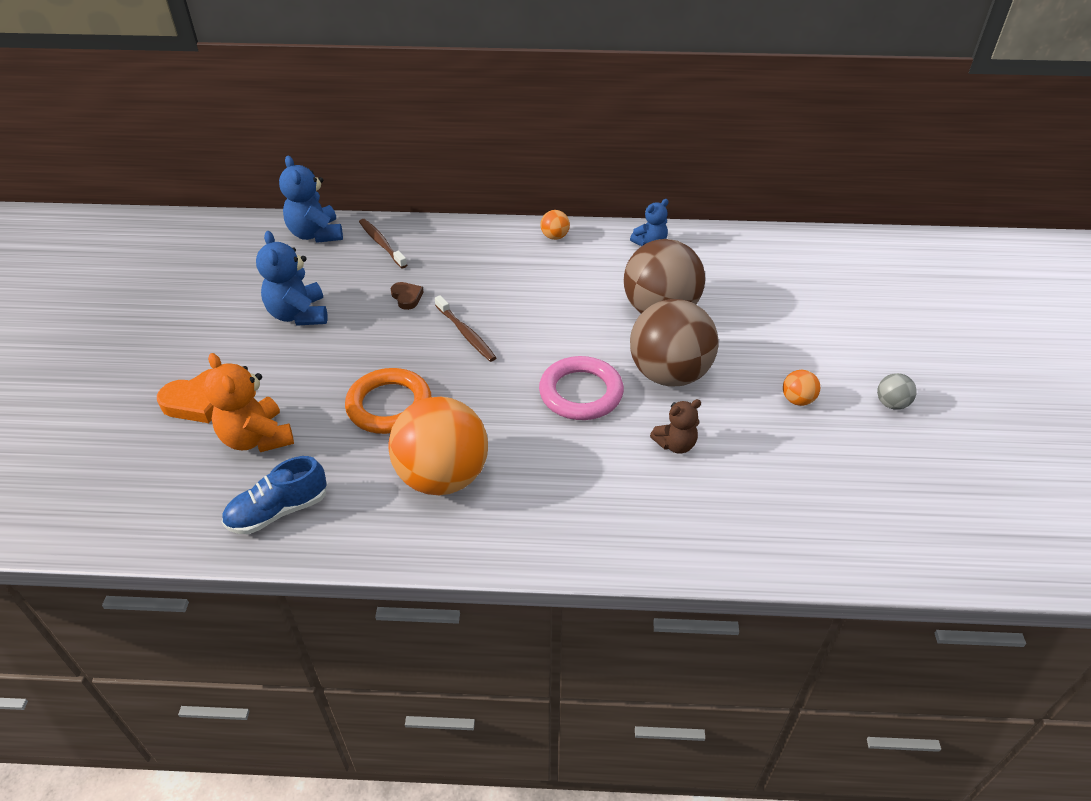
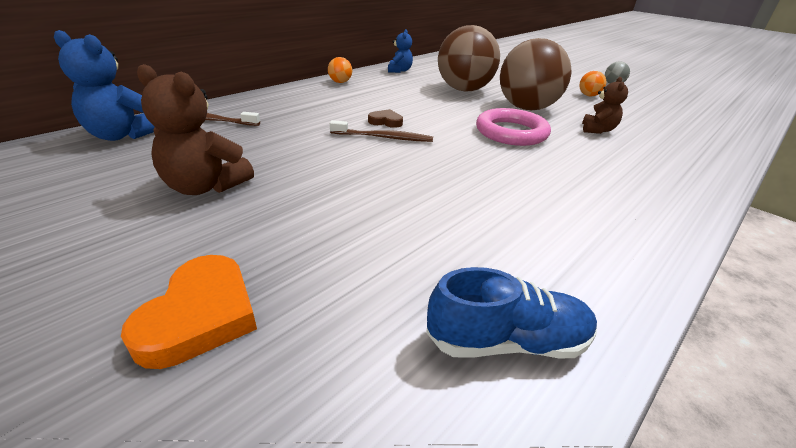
camera: 50 degrees left, 10 degrees down
orange teddy bear [204,353,294,452] -> none
blue shoe [222,456,327,534] -> blue shoe turned 105 degrees counterclockwise [426,267,597,359]
blue teddy bear [256,231,327,326] -> brown teddy bear [137,64,254,195]
orange ring [345,368,431,434] -> none
orange ball [388,397,488,496] -> none
brown heart [391,282,423,310] -> brown heart moved to [368,109,403,128]

